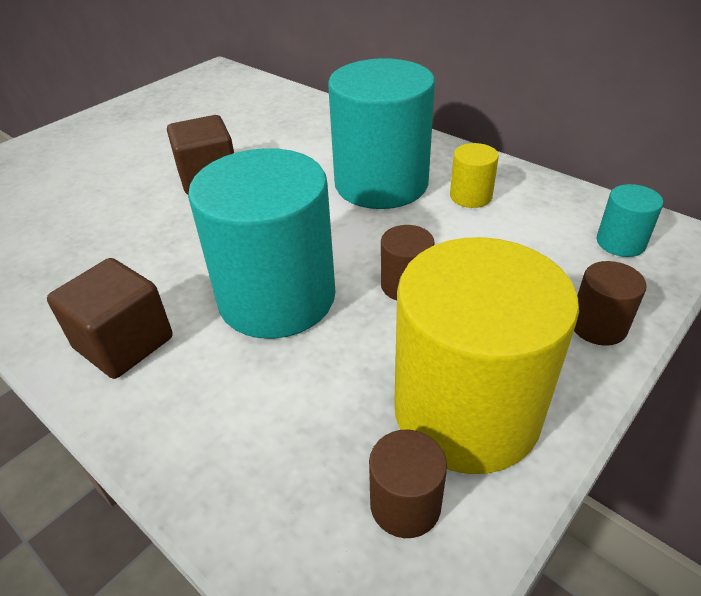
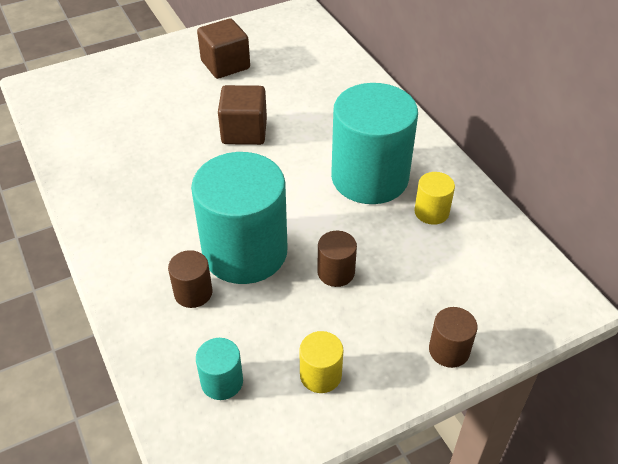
camera: 20 degrees right, 5 degrees up
brown cube [47,258,172,379] -> brown cube moved to [197,18,250,79]
brown cylinder [369,429,447,538] -> brown cylinder moved to [168,250,212,308]
yellow cylinder [394,237,579,474] -> yellow cylinder [299,331,343,393], size x0.43
turquoise cylinder [597,184,663,257] -> turquoise cylinder moved to [196,338,243,400]

